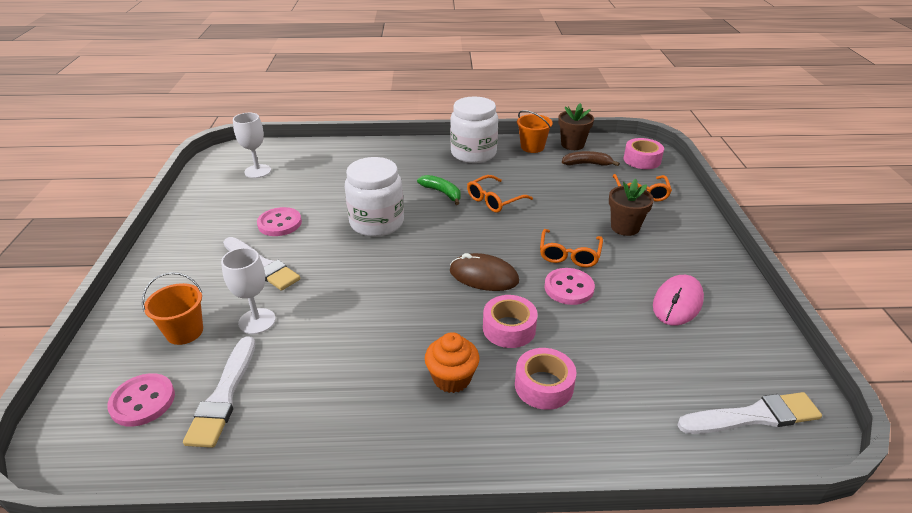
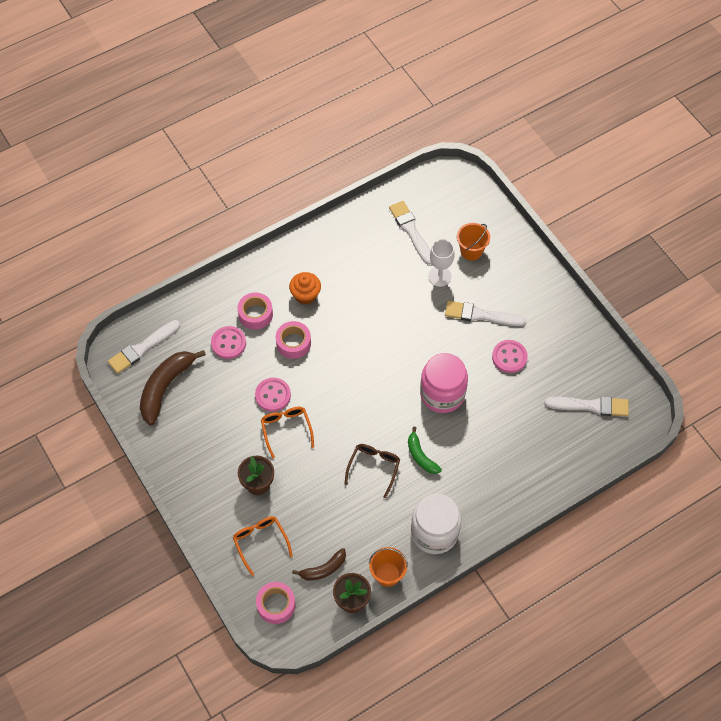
camera: 150 degrees right, 25 degrees up
pink button [107,373,175,427] -> pink button moved to [211,326,246,359]
white goblet [233,113,271,178] -> white brush [545,396,629,416]
white jar [345,157,404,237] -> pink jar [420,353,468,413]
green banana [417,175,461,205] -> green banana turned 45 degrees clockwise [408,427,442,474]
brown mouse [450,253,519,291] -> none
orange glasses [467,175,533,213] -> brown glasses [344,444,400,498]
pink mouse [653,275,704,325] -> none
none -> brown banana [140,350,206,425]

